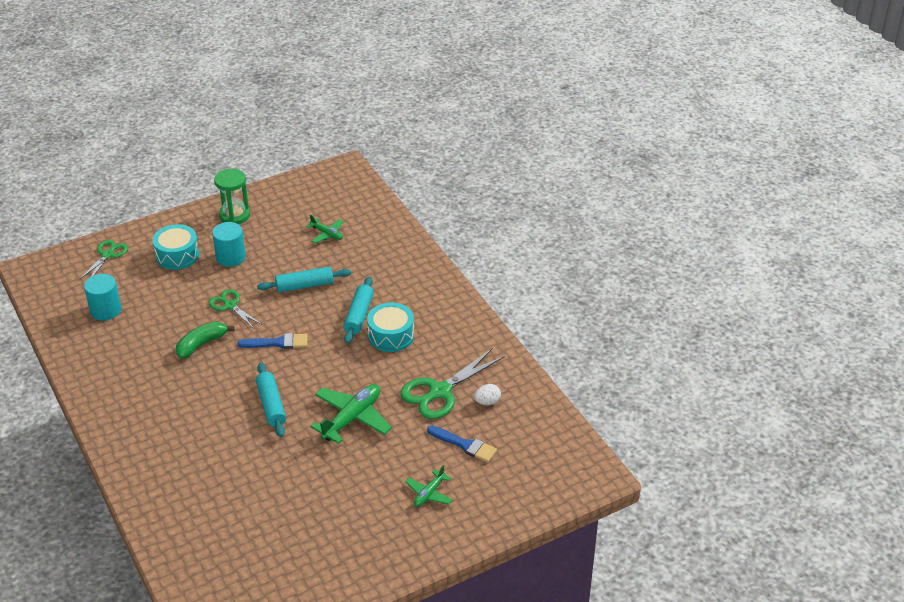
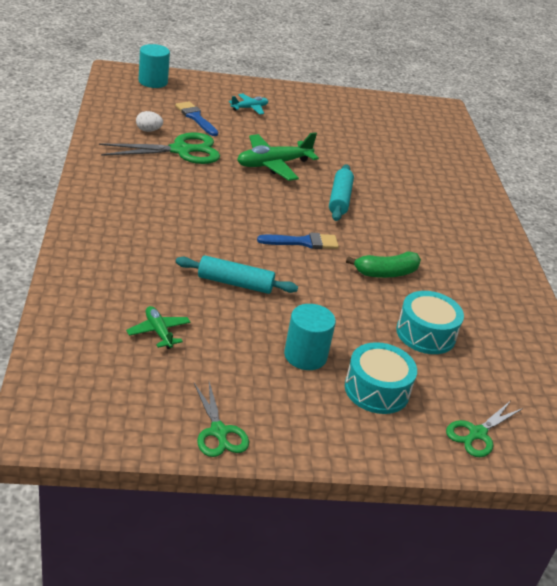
camera: 160 degrees left, 5 degrees down
turquoise cylinder [84,274,121,321] -> turquoise cylinder moved to [139,44,170,88]
green scissors [208,289,263,328] -> green scissors moved to [194,382,249,457]
green hourglass [214,168,250,224] -> none
blue brush [238,333,308,349] -> blue brush turned 150 degrees clockwise [257,233,339,249]
turquoise rolling pin [343,276,374,344] -> none
turquoise drum [367,303,414,352] -> turquoise drum moved to [396,291,464,354]
green plane [405,465,452,507] -> turquoise plane [229,94,268,115]

